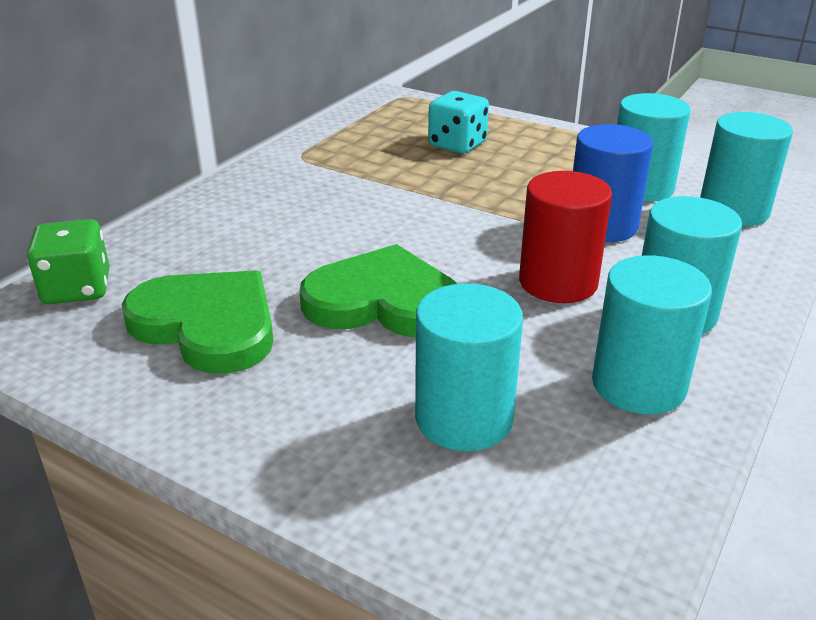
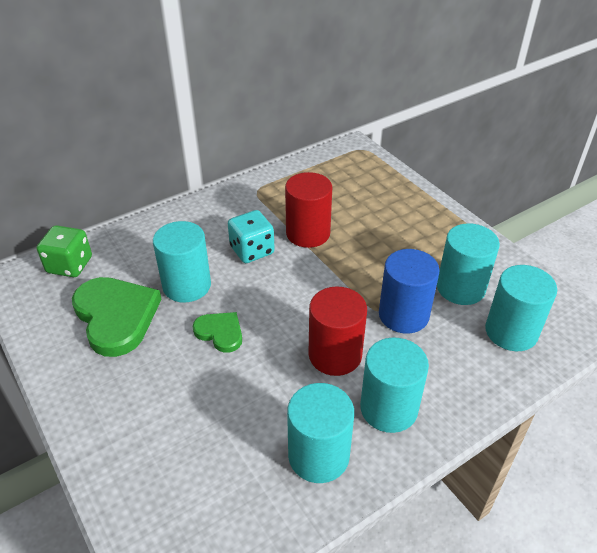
camera: 25 degrees right, 10 degrees up
green heart [299,244,457,338] -> green heart [193,312,242,353], size x0.53
turquoise cylinder [415,283,523,451] -> turquoise cylinder moved to [153,221,211,302]
turquoise dice [428,91,489,153] -> turquoise dice moved to [228,210,275,263]
none -> red cylinder [285,172,332,248]

